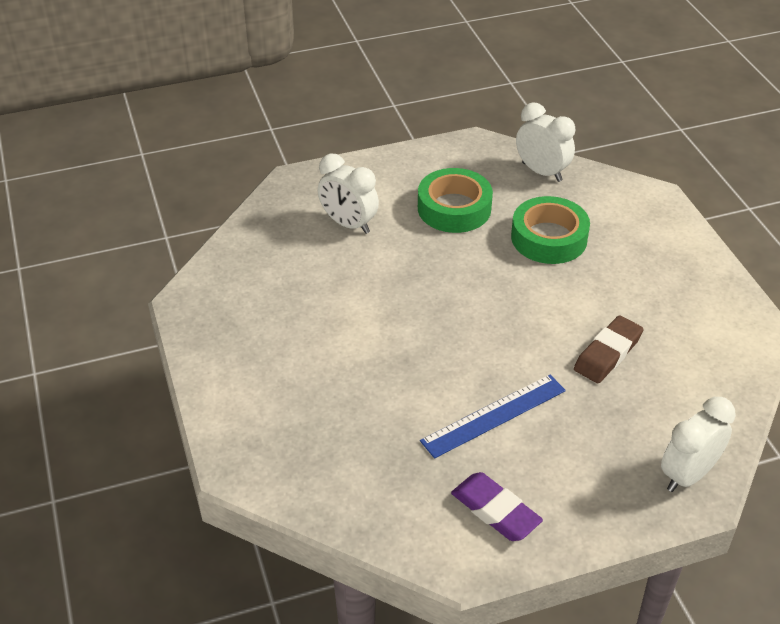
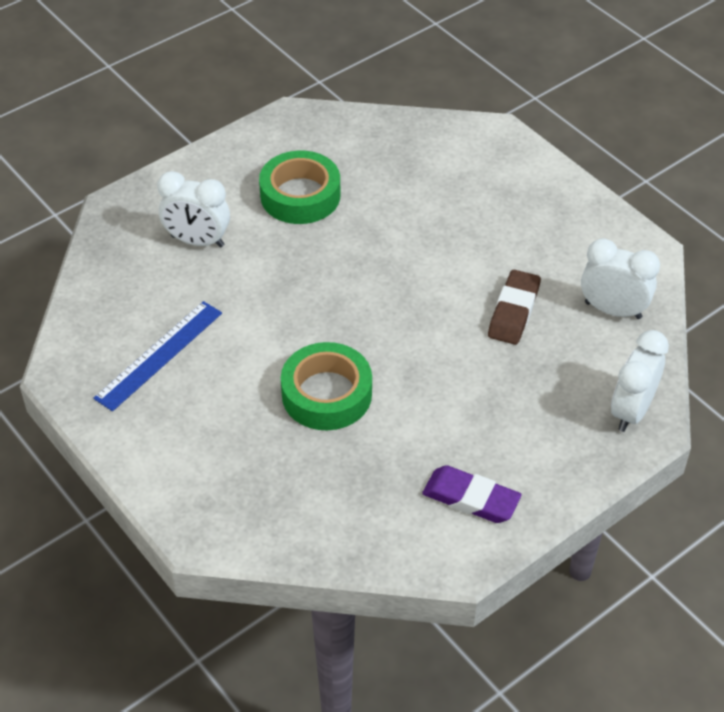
camera: 20 degrees left, 5 degrees up
blue ruler [420,375,566,459] -> blue ruler moved to [93,301,222,411]
green tape [511,196,590,264] -> green tape moved to [281,342,372,430]
white clock [516,102,575,182] -> white clock moved to [581,238,660,319]

